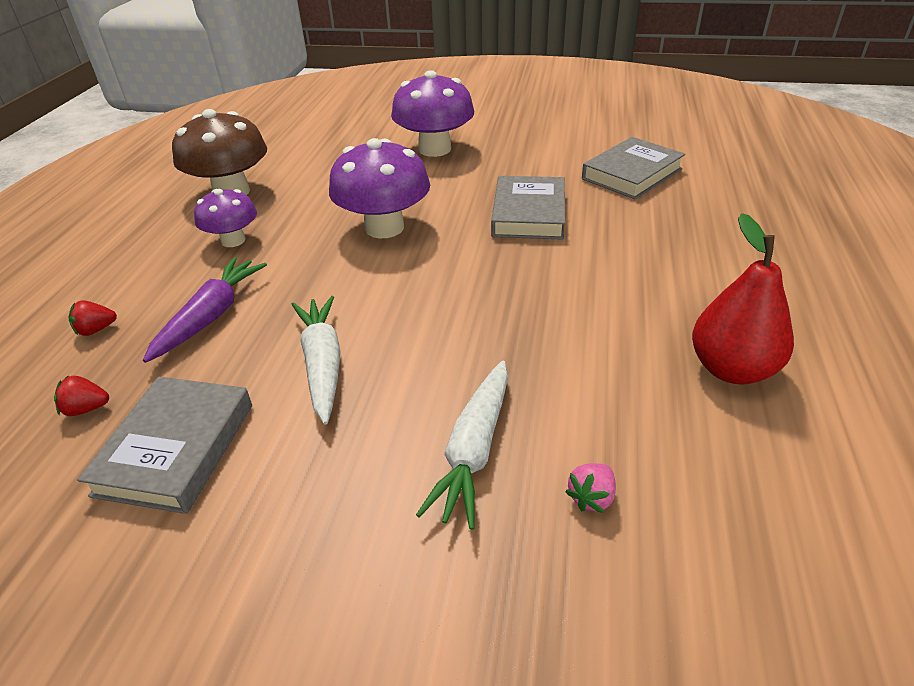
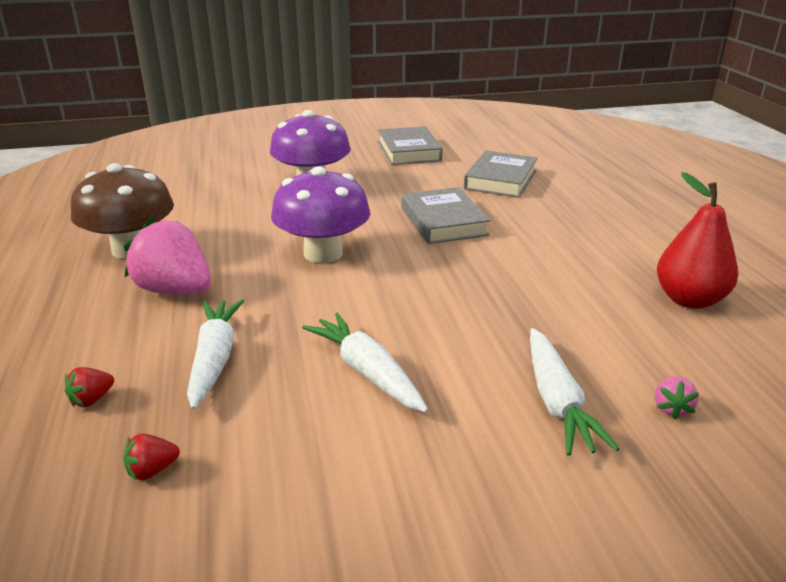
camera: 25 degrees left, 10 degrees down
grey book [77,377,252,514] -> grey book moved to [378,126,442,165]
purple carrot [143,257,267,363] -> white carrot [187,299,244,410]
purple mushroom [194,189,257,247] -> pink strawberry [124,218,211,295]

